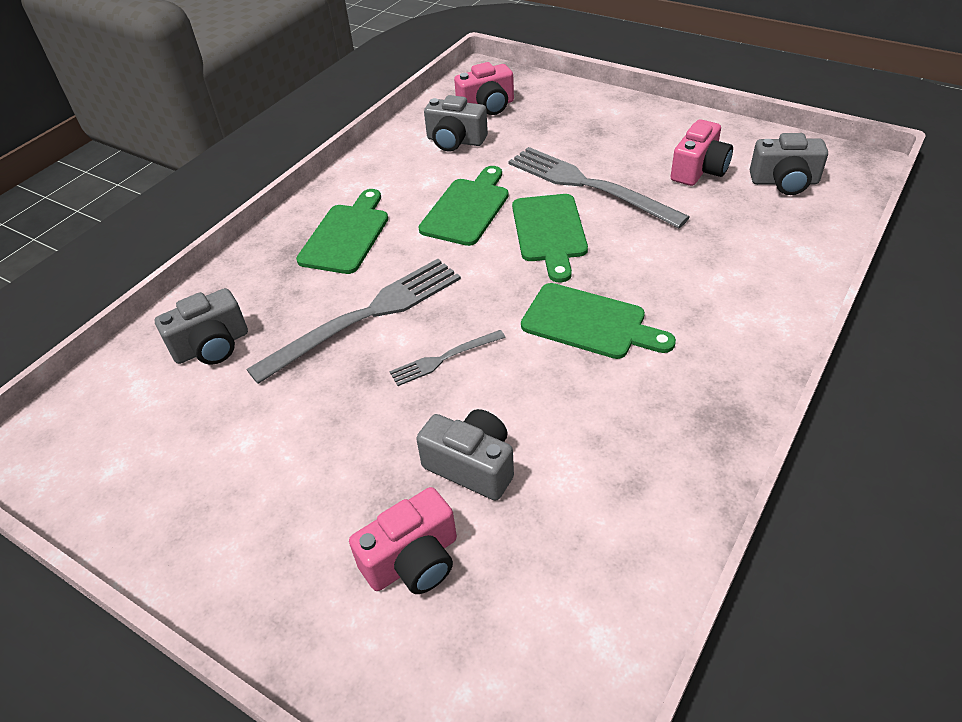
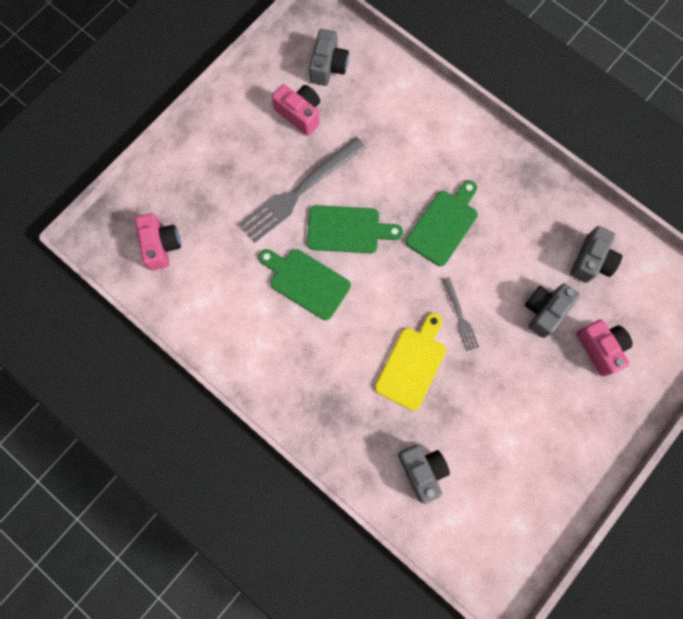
camera: 85 degrees left, 30 degrees up
grey fork [246,259,461,384] -> yellow cutting board [375,313,446,411]
green cutting board [296,189,388,274] -> none
grey camera [424,95,488,151] -> grey camera moved to [570,226,622,283]

